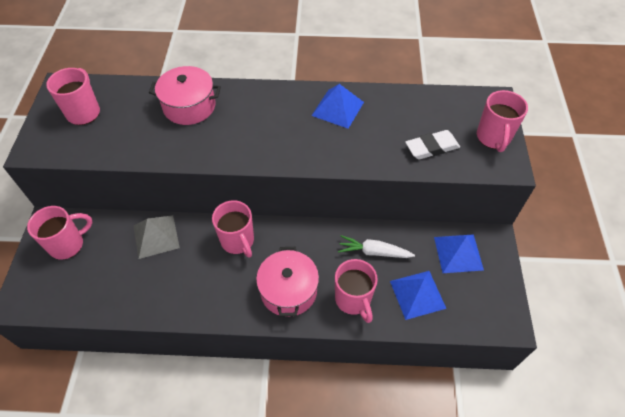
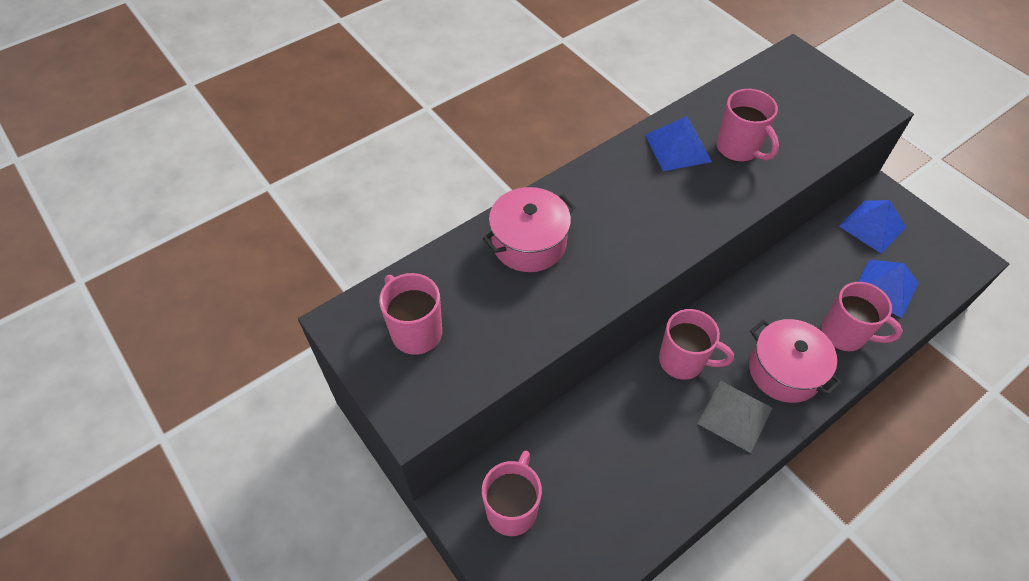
camera: 40 degrees left, 0 degrees up
grey pyramid [134,215,180,259] -> grey pyramid moved to [698,381,772,453]
white carrot [338,235,415,258] -> none
white eraser [405,130,460,159] -> none
pink mug [477,90,528,152] -> pink mug moved to [717,89,779,162]

